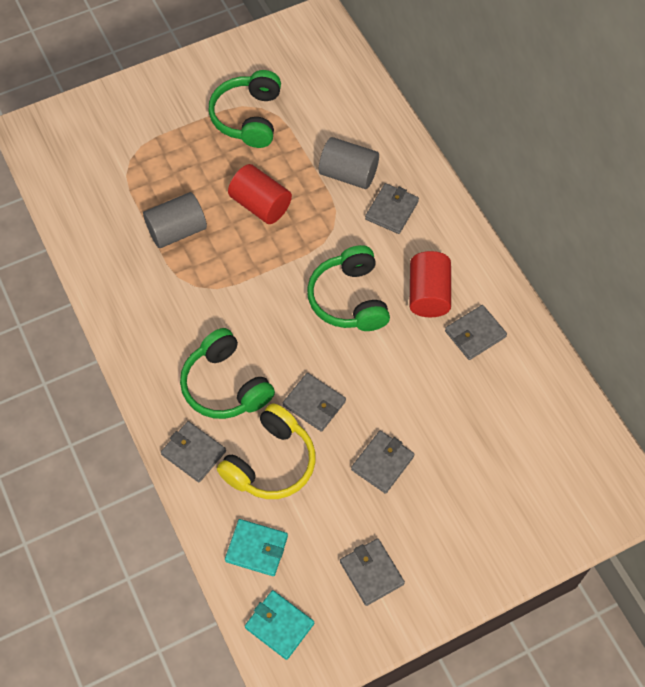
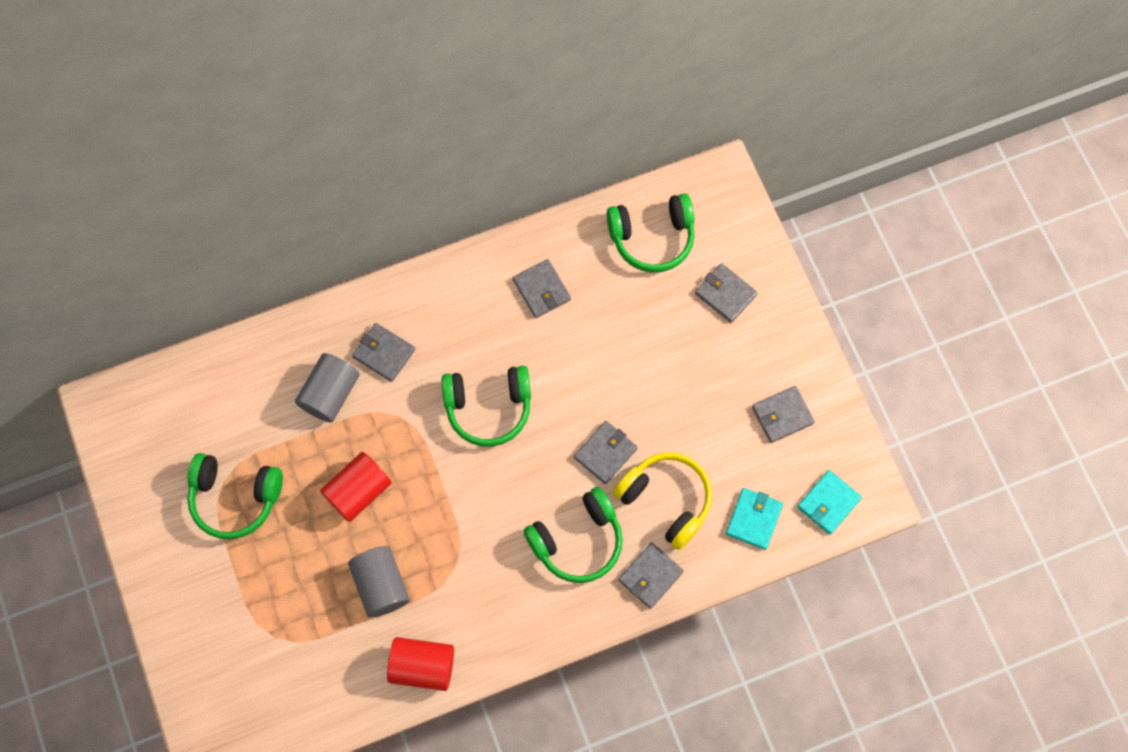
camera: 85 degrees left, 10 degrees up
grey wallet [351,430,415,494] -> grey wallet moved to [695,263,758,323]
red cylinder [409,251,451,317] -> red cylinder moved to [387,637,454,691]
none -> green headphones [606,193,695,273]

